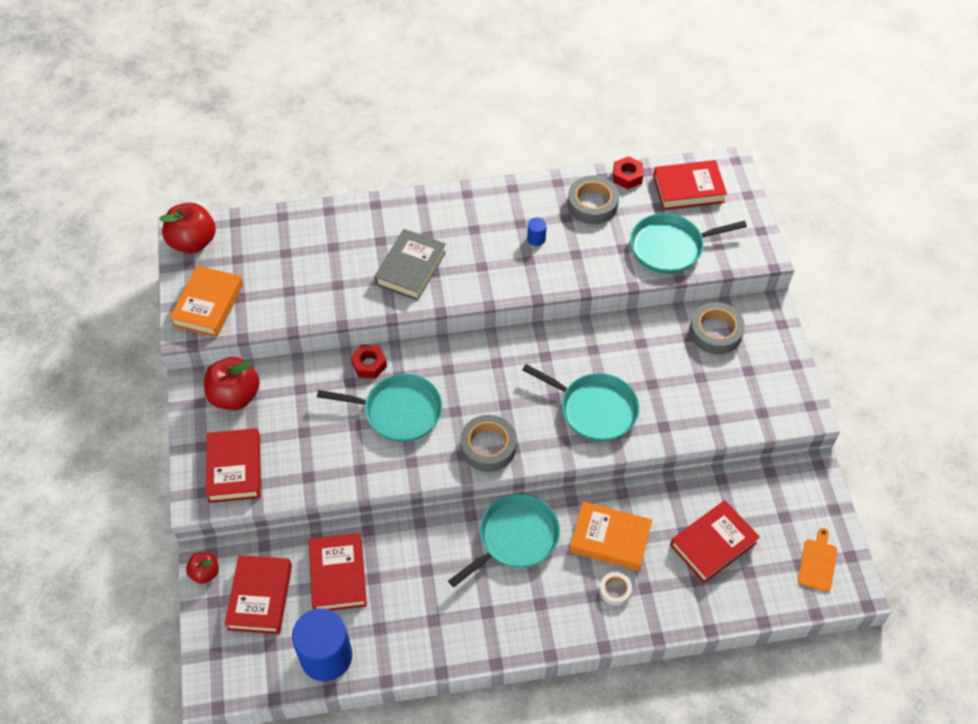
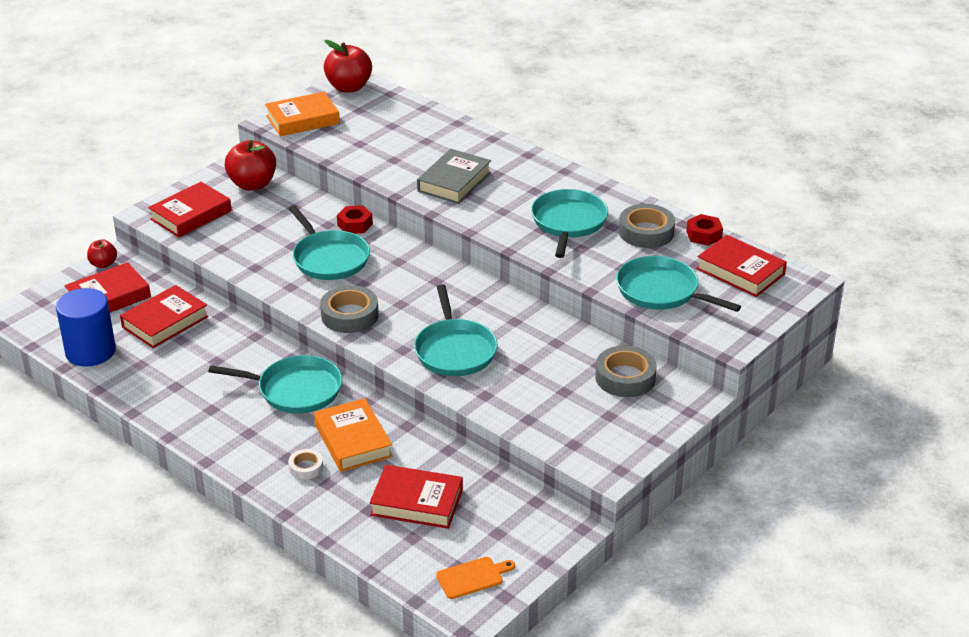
camera: 50 degrees right, 20 degrees down
grey book [374,229,446,301] -> grey book turned 45 degrees counterclockwise [417,149,491,204]
blue cylinder [527,217,547,246] -> turquoise pan [531,189,608,258]

